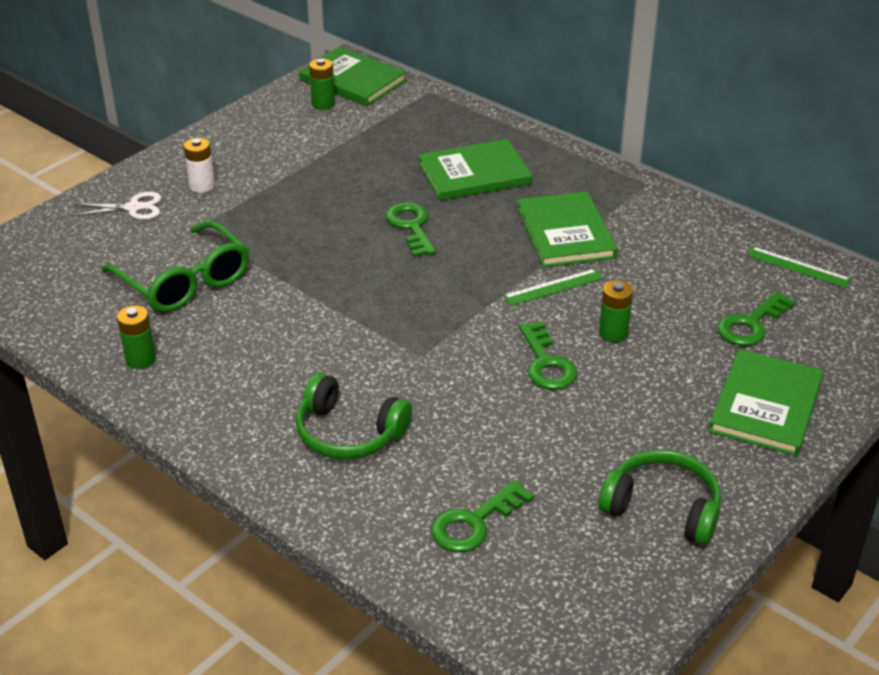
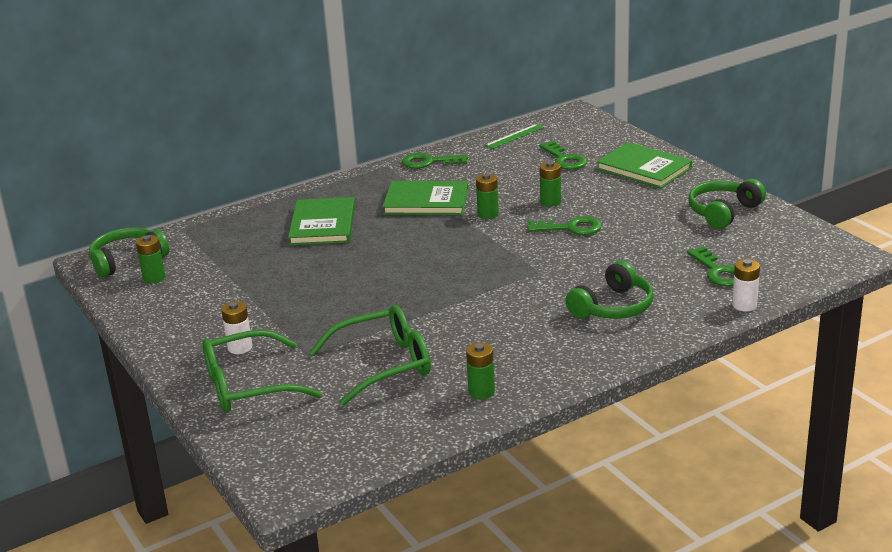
camera: 70 degrees left, 10 degrees down
white scissors [72,192,161,220] -> green glasses [202,330,322,413]
green book [299,47,407,106] -> green headphones [89,227,169,278]
green key [386,202,436,257] -> green key moved to [402,153,468,169]
green ruler [503,269,603,306] -> green battery [476,173,499,219]
none -> white battery [732,259,760,311]

